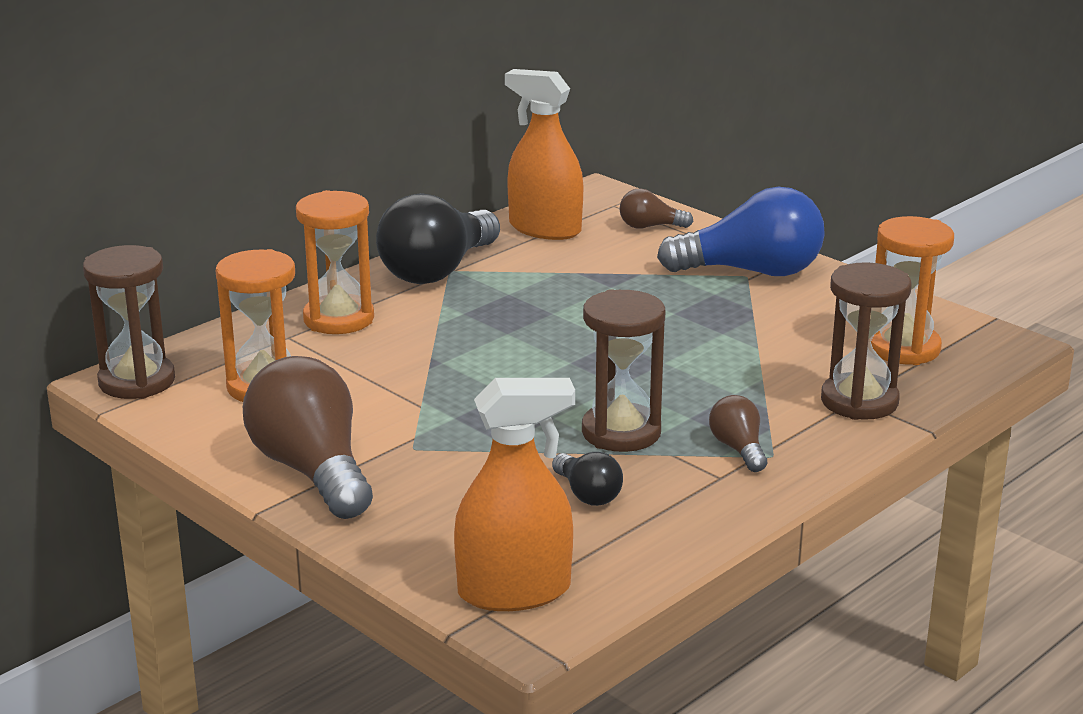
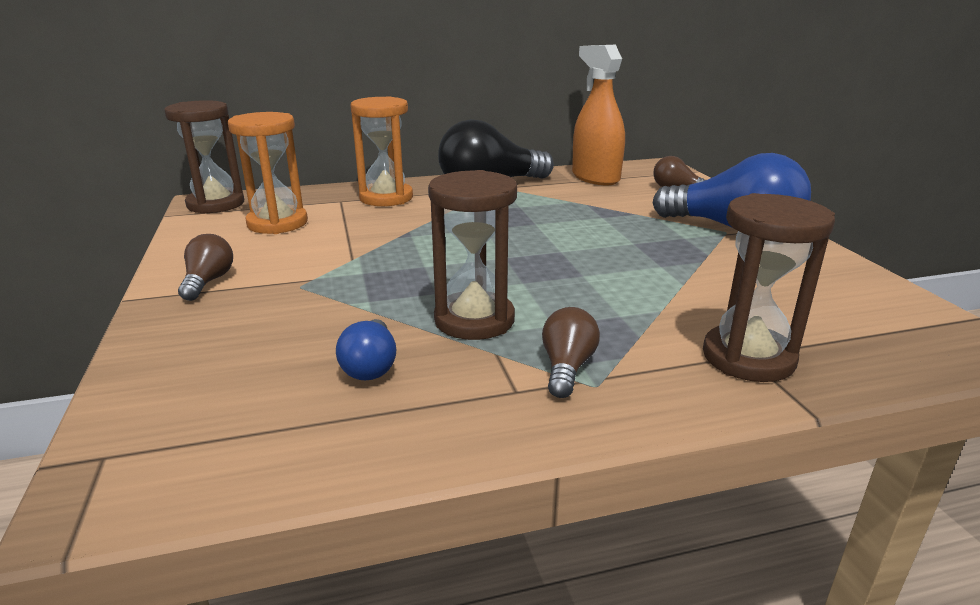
camera: 30 degrees right, 0 degrees up
brown light bulb [243,356,373,519] -> brown light bulb [178,234,233,301], size x0.48
orange spray bottle [454,378,575,611] -> none
black light bulb [552,452,623,506] -> blue light bulb [336,319,396,380]
orange hourglass [871,216,954,365] -> none

